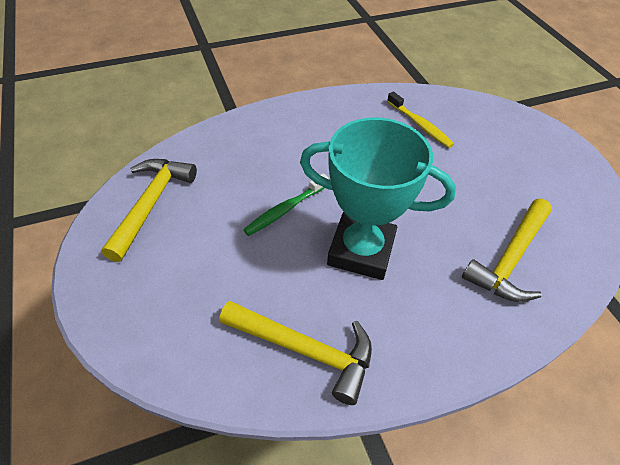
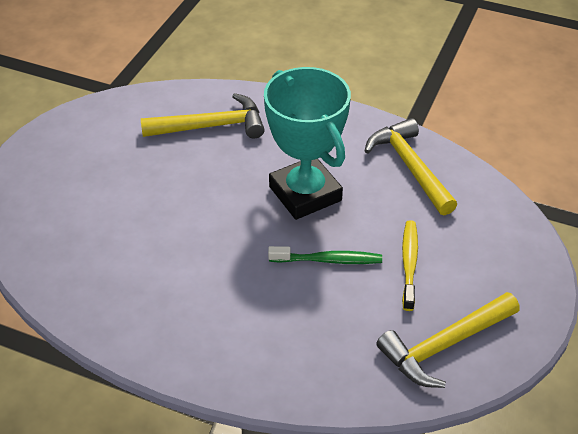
camera: 135 degrees left, 5 degrees down
yellow toothbrush [387,91,454,148] -> yellow toothbrush moved to [402,220,418,311]

